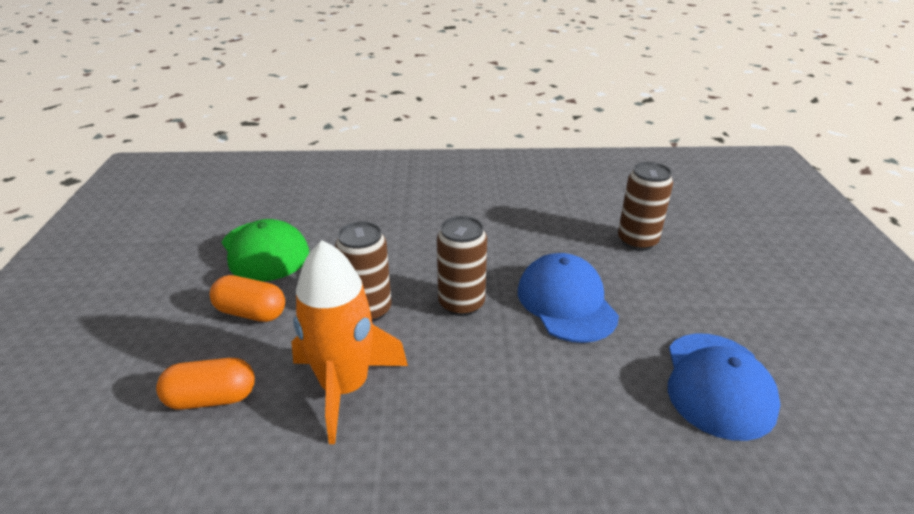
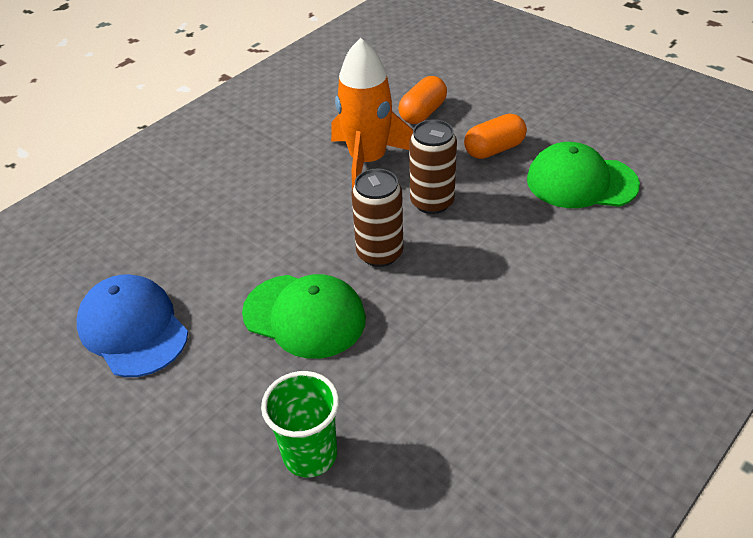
camera: 135 degrees right, 10 degrees up
blue cap [518,253,619,343] -> green cap [242,274,366,359]
brown can [618,162,673,251] -> green cup [261,371,339,477]

